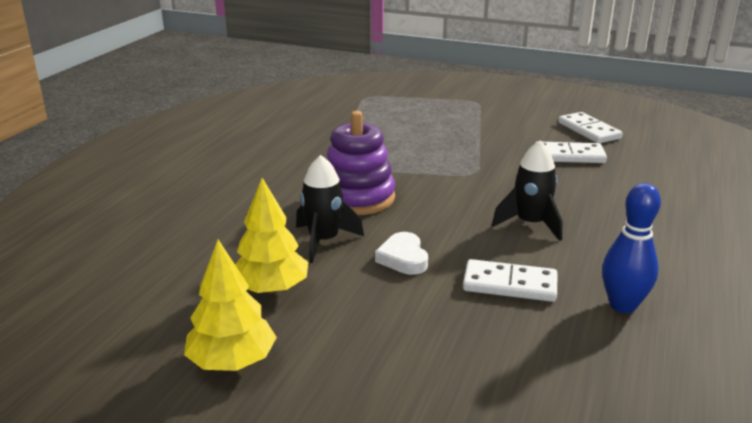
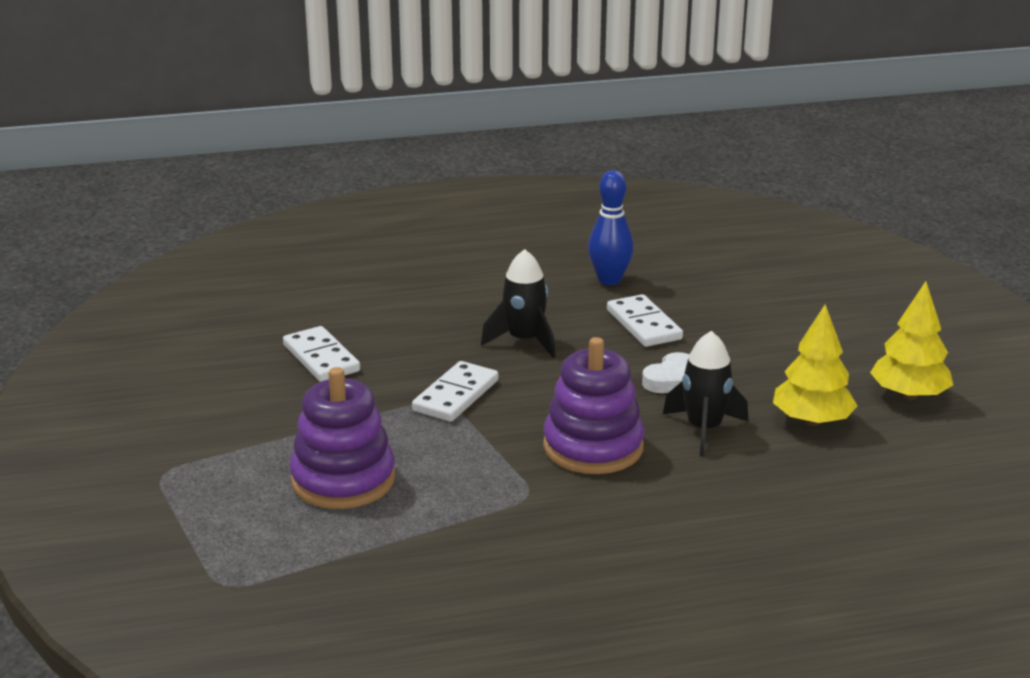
camera: 125 degrees left, 0 degrees up
white domino [558,112,623,143] -> white domino moved to [412,361,498,422]
none -> purple stacking toy [290,367,395,509]

